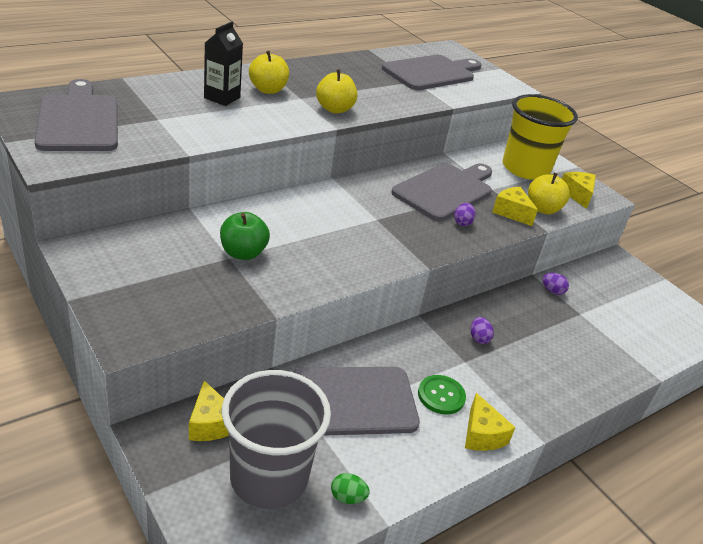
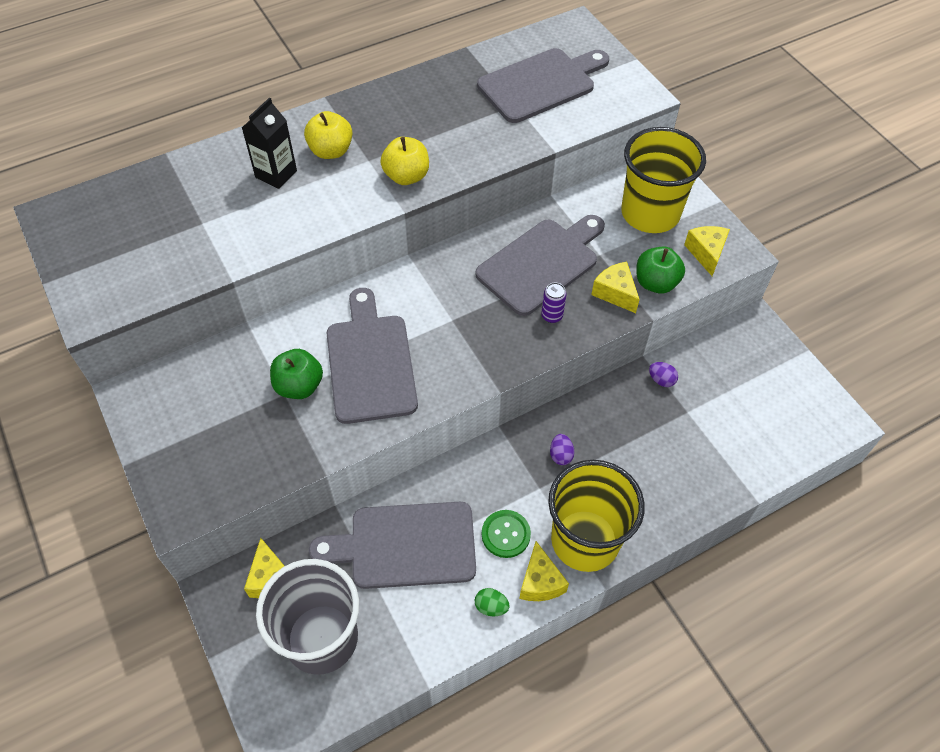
camera: 10 degrees right, 20 degrees up
grey cutting board [34,79,118,151] -> grey cutting board moved to [327,288,418,424]
green egg [331,473,370,504] -> green egg moved to [475,588,510,617]
purple egg [454,203,476,226] -> purple can [541,282,567,323]
yellow apple [528,173,570,214] -> green apple [636,246,685,294]
none -> yellow cup [548,460,645,572]

